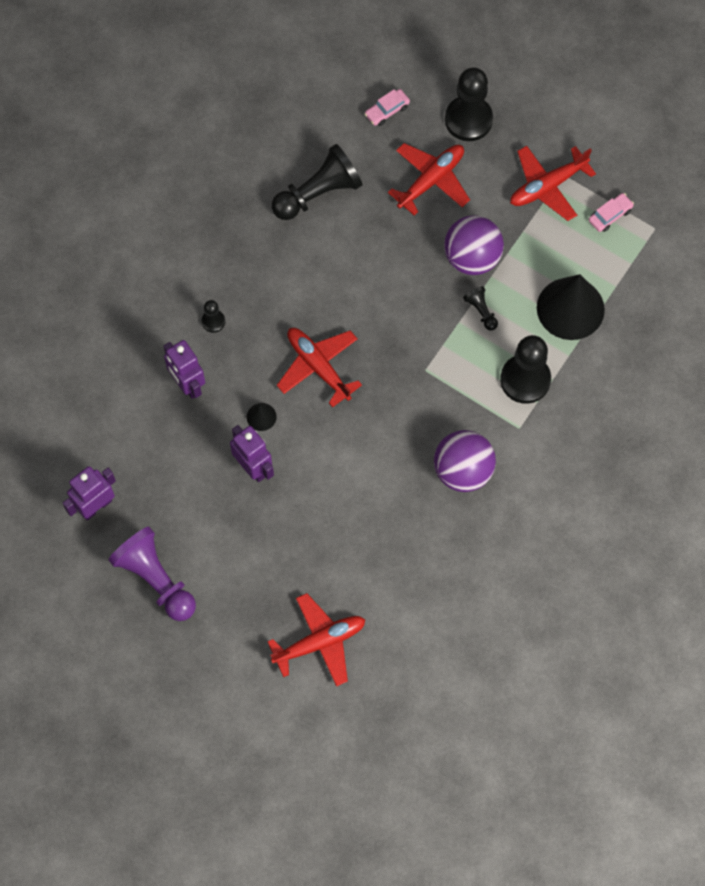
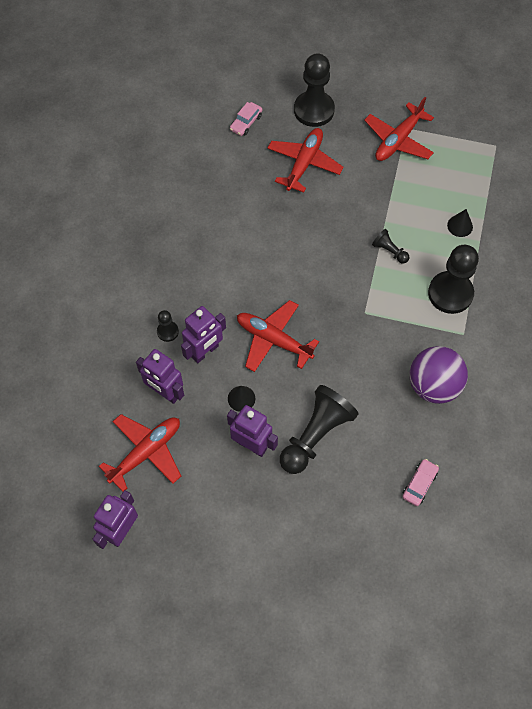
camera: 20 degrees left, 5 degrees down
purple pawn [108,527,196,621] -> none
red plane [267,593,365,687] -> red plane moved to [99,414,181,492]
black pawn [272,144,362,220] -> black pawn moved to [280,385,358,474]
purple ball [444,215,504,275] -> none
black cone [537,274,605,340] -> black cone [447,209,473,237], size x0.43
pink car [589,193,634,232] -> pink car moved to [402,459,439,506]
none -> purple robot [181,306,226,363]

